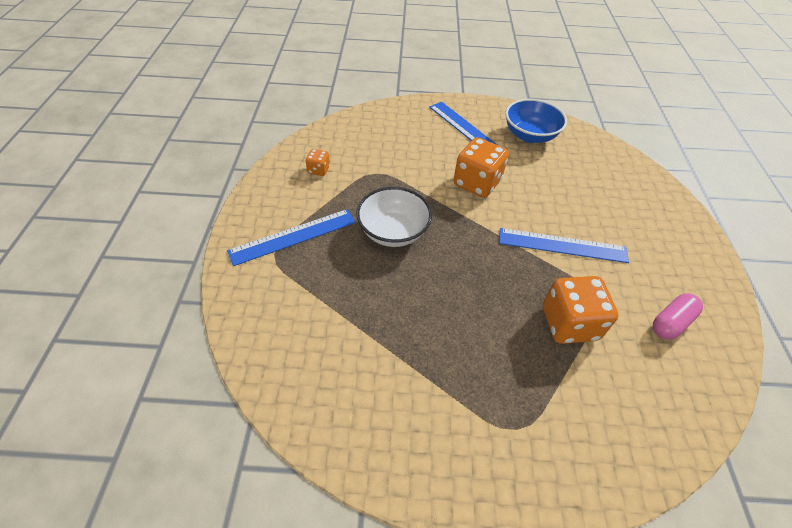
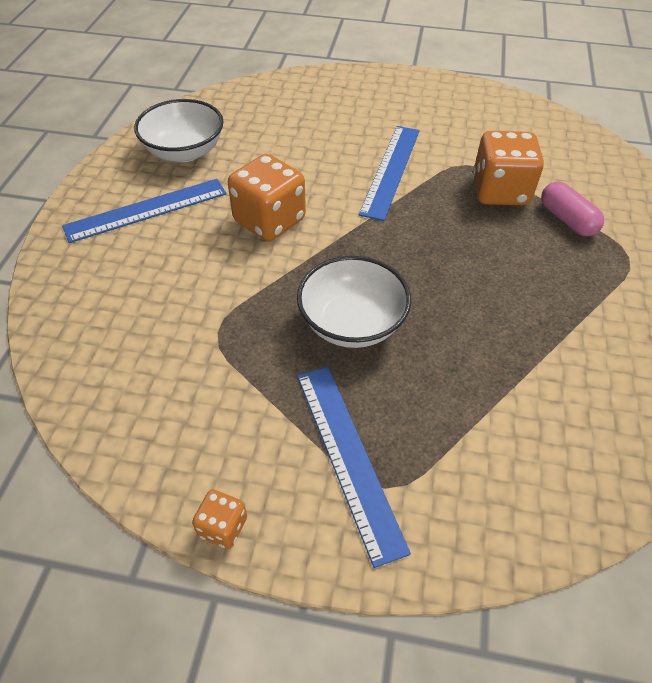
camera: 80 degrees left, 0 degrees up
orange dice [306,149,330,176] -> orange dice moved to [192,489,247,549]
blue bowl [505,99,567,143] -> white bowl [134,99,224,162]
pink capsule [653,293,703,340] -> pink capsule moved to [541,182,604,236]

